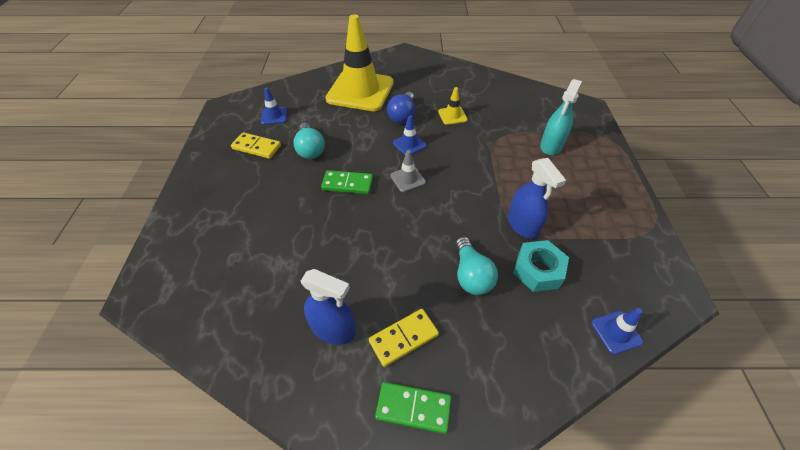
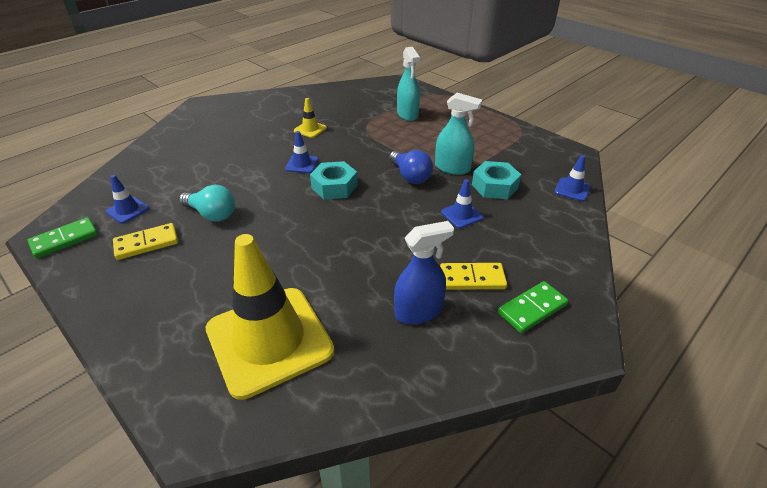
camera: 45 degrees left, 10 degrees down
green domino [321,170,373,194] -> green domino moved to [28,217,98,258]
yellow traffic cone [325,14,394,111] -> yellow traffic cone moved to [206,234,334,400]
yellow domino [369,309,439,367] -> yellow domino turned 75 degrees clockwise [440,263,507,290]
blue light bulb [387,92,415,124] -> blue light bulb moved to [389,150,433,184]
grey traffic cone [390,150,426,192] -> turquoise nut [310,161,358,200]
turquoise light bulb [455,237,498,295] -> blue traffic cone [441,179,483,228]
blue spray bottle [508,158,566,239] -> turquoise spray bottle [435,93,482,175]

